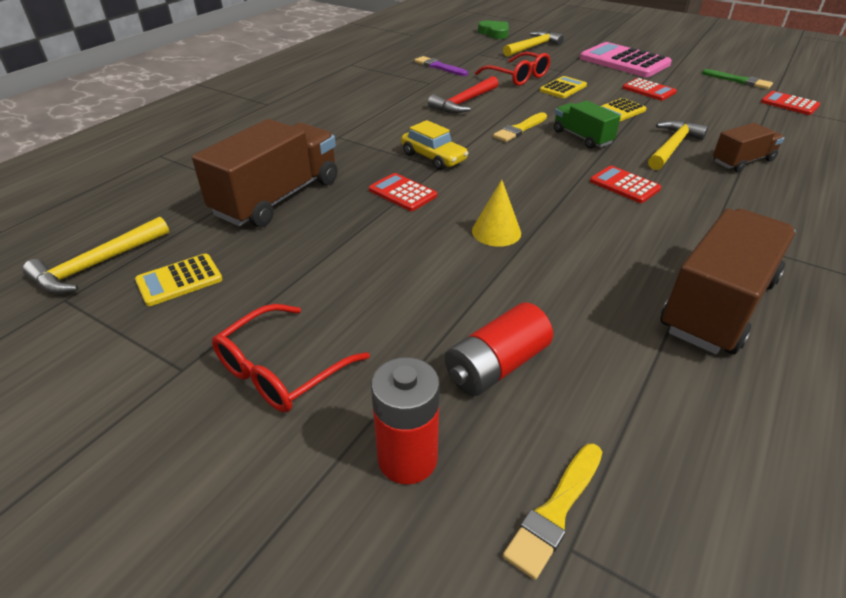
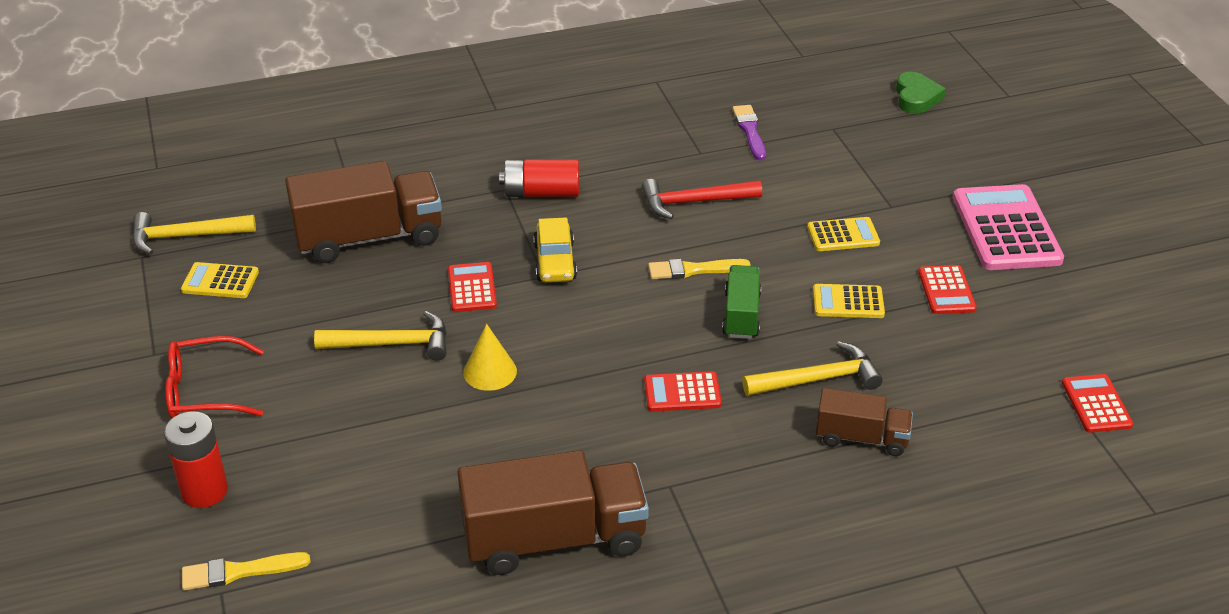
camera: 40 degrees right, 0 degrees up
red battery [445,302,553,396] -> red battery moved to [499,159,579,197]
red glasses [475,52,550,86] -> none
yellow hammer [503,31,564,57] -> yellow hammer moved to [314,311,447,361]
red calculator [590,166,661,203] -> red calculator turned 90 degrees counterclockwise [644,371,722,412]
green brush [702,69,773,89] -> none

